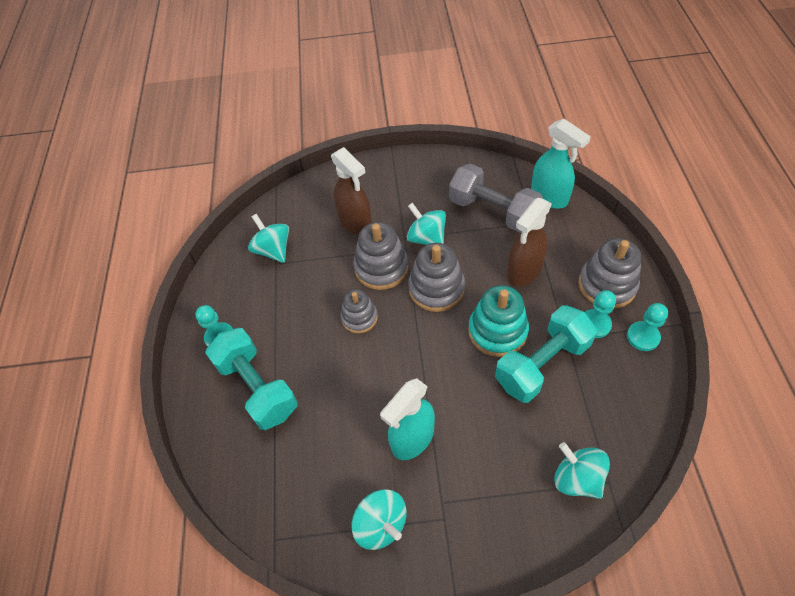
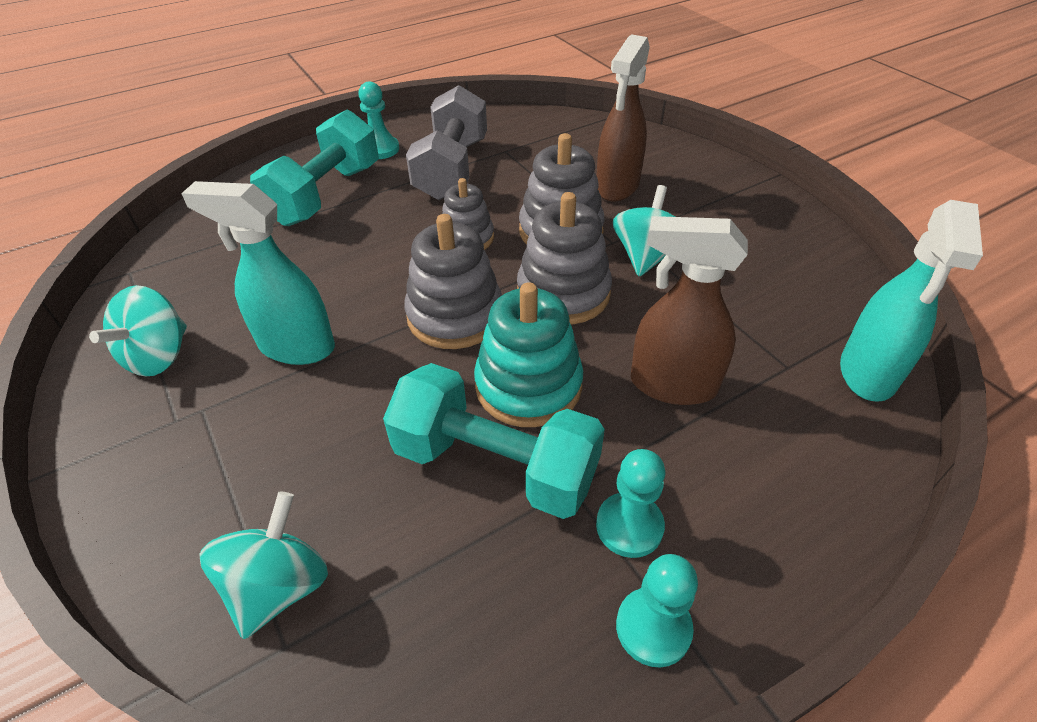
camera: 60 degrees right, 10 degrees down
turquoise spinning top [248,214,289,263] -> none
grey dumbbell [449,163,543,233] -> grey dumbbell moved to [406,85,487,200]
grey stacking toy [578,238,641,309] -> grey stacking toy moved to [404,214,502,349]

